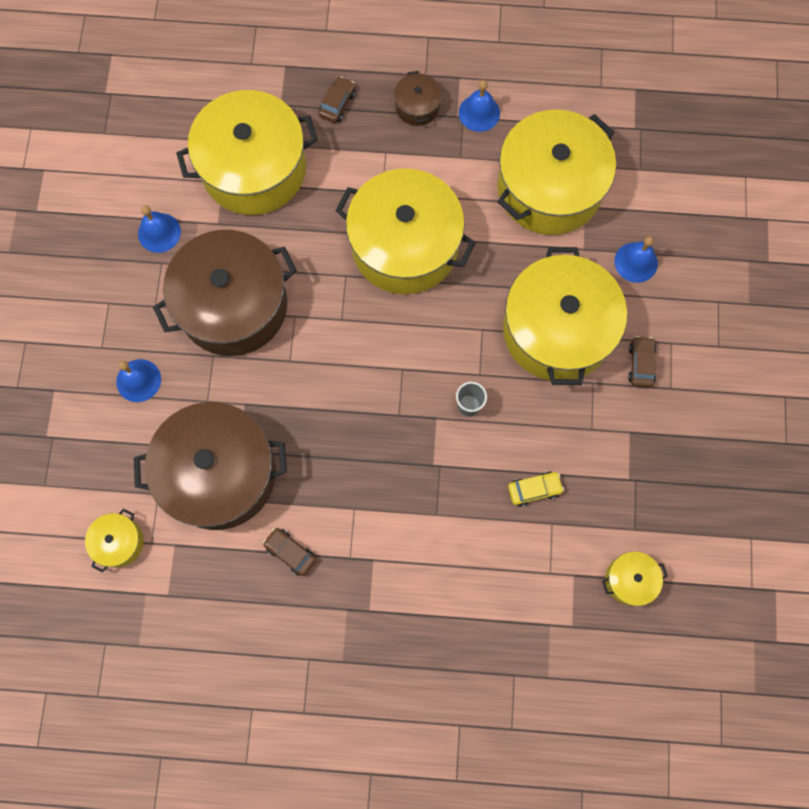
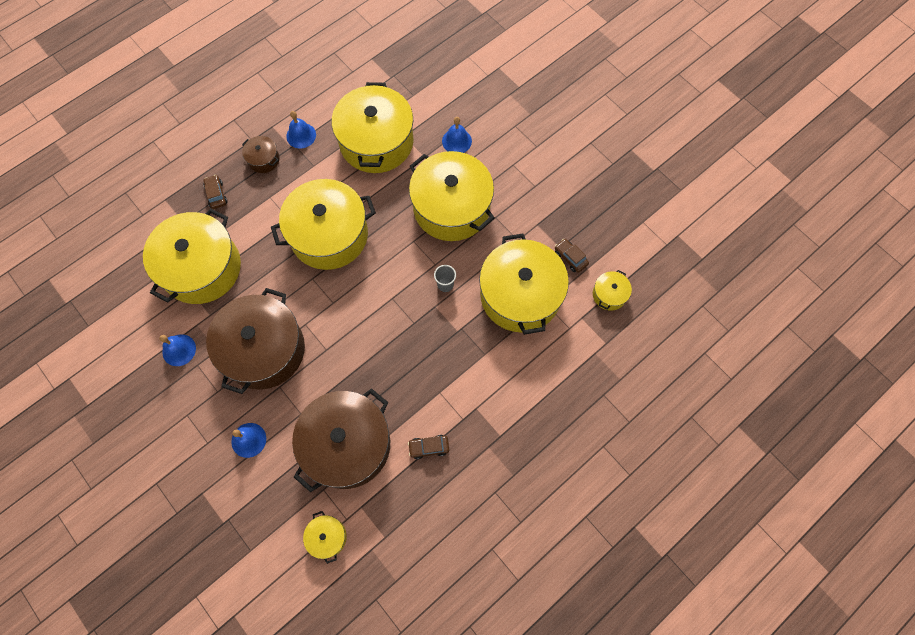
camera: 45 degrees left, 5 degrees down
yellow car [508,471,564,507] -> yellow pot [479,234,569,335]
brown car [628,336,657,388] -> brown car moved to [555,239,589,273]

